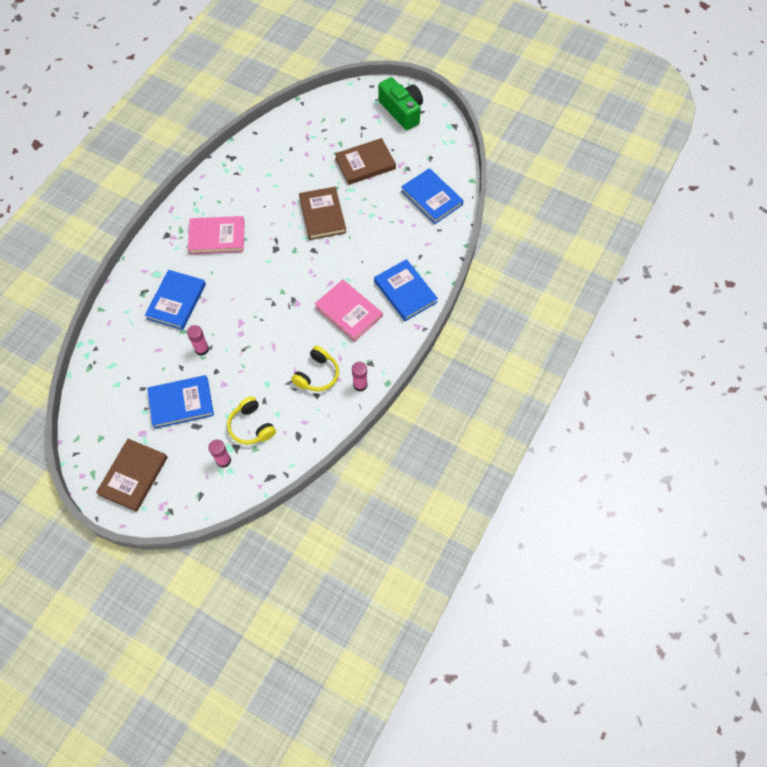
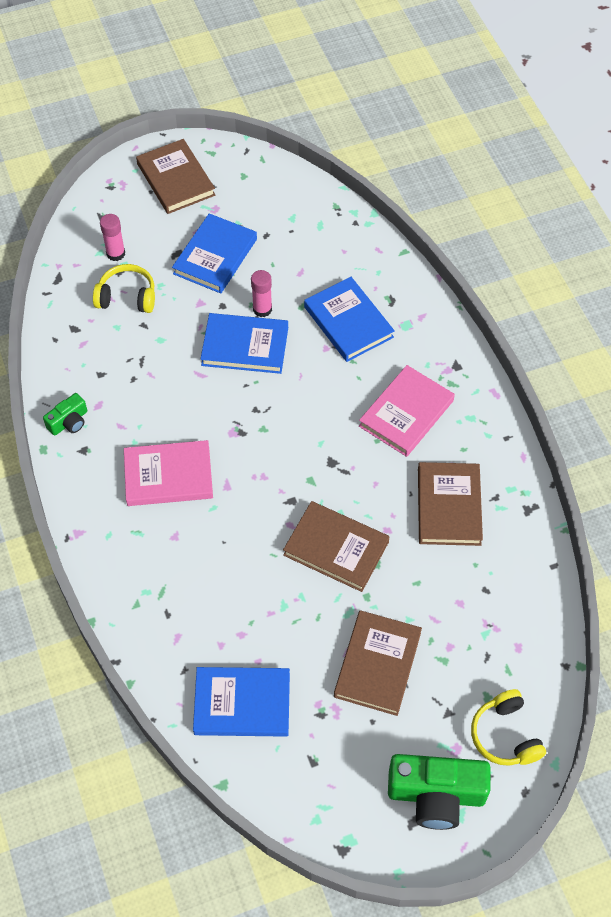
camera: 130 degrees right, 5 degrees down
yellow headphones [291,346,339,392] -> yellow headphones moved to [471,689,546,766]
pink glue stick [352,362,368,391] -> green camera [43,393,87,436]
blue book [374,259,438,321] -> blue book moved to [201,313,288,374]
none -> brown book [418,462,483,546]

